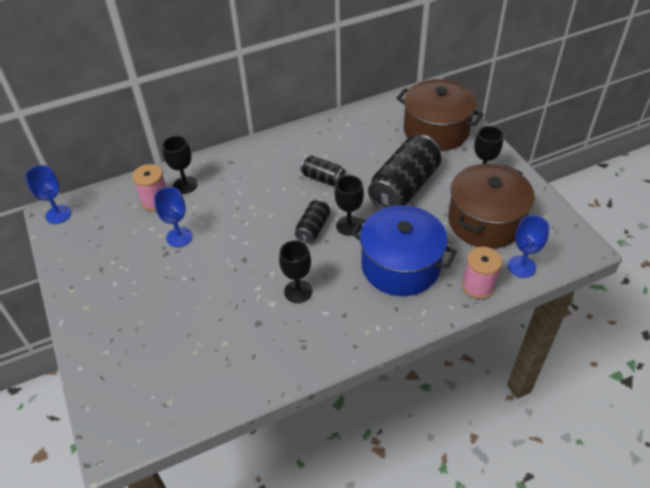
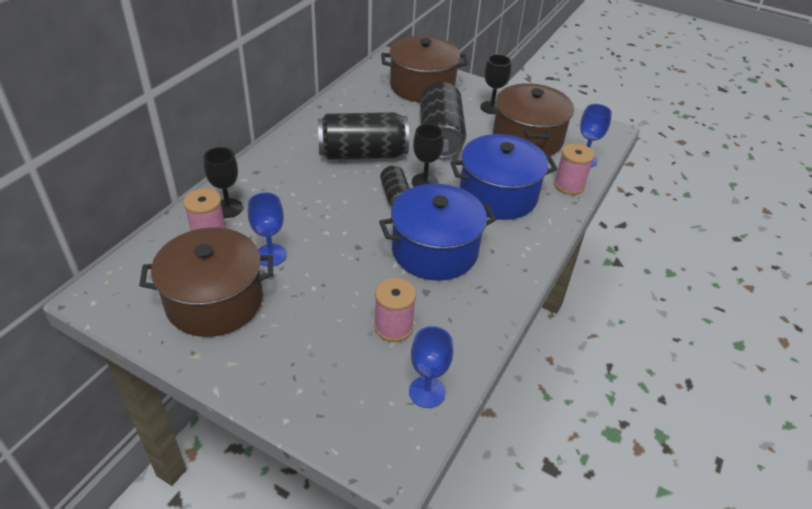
camera: 40 degrees left, 5 degrees down
blue goblet [25,165,71,224] -> blue goblet moved to [409,326,453,408]
black goblet [279,240,312,303] -> blue pot [379,183,497,281]
black can [301,155,346,186] -> black can [318,112,409,160], size x1.94
none -> brown pot [139,228,273,337]
none -> pink spool [374,278,416,342]

